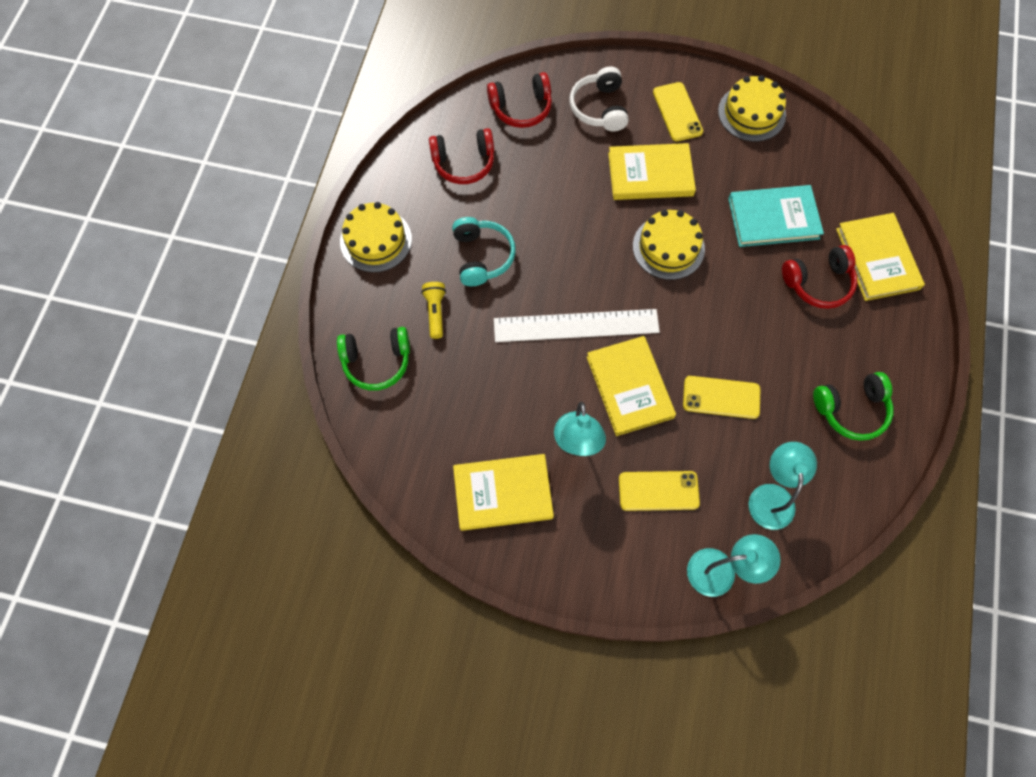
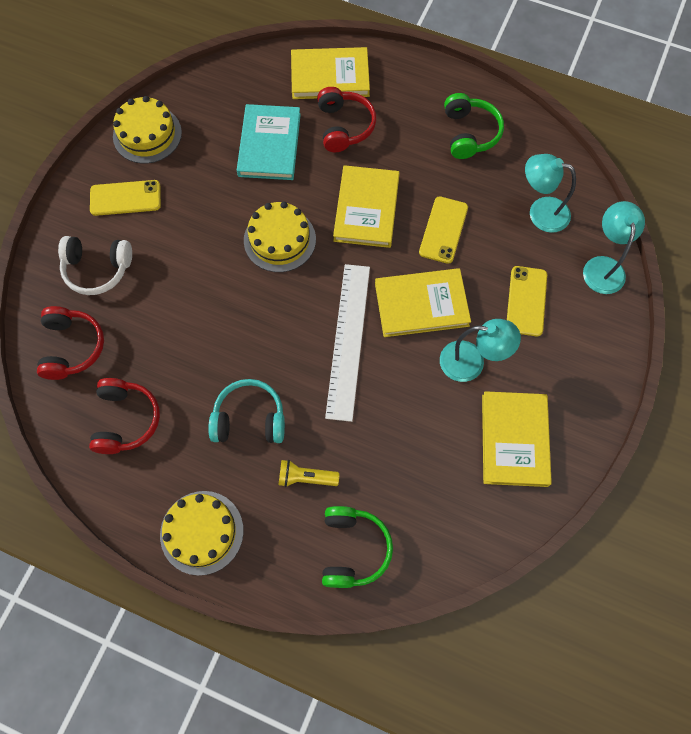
camera: 80 degrees left, 0 degrees up
yellow book [608,143,696,200] -> yellow book moved to [333,165,400,248]

